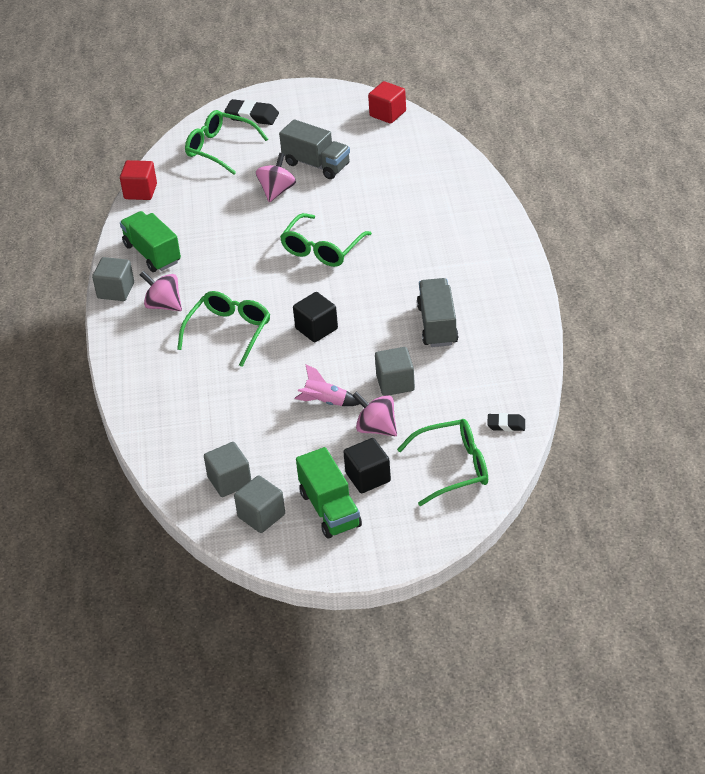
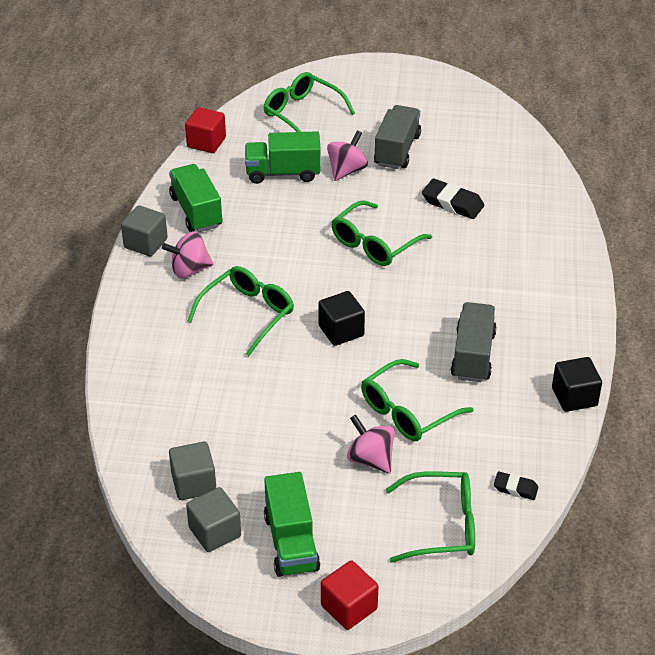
camera: 10 degrees right, 0 degrees up
pink spinning top [140,271,182,311] -> pink spinning top turned 60 degrees counterclockwise [162,232,213,278]
black eraser [224,99,279,125] -> black eraser moved to [422,179,484,219]
grey truck [279,119,350,179] -> grey truck turned 120 degrees counterclockwise [374,105,421,169]
pink rocket [294,364,360,406] -> none
black cube [343,438,391,493] -> black cube moved to [552,357,602,412]
red cube [368,81,406,124] -> red cube moved to [321,560,379,630]
grey cube [375,347,415,396] -> green glasses [361,359,473,441]
none -> green truck [245,131,321,184]

